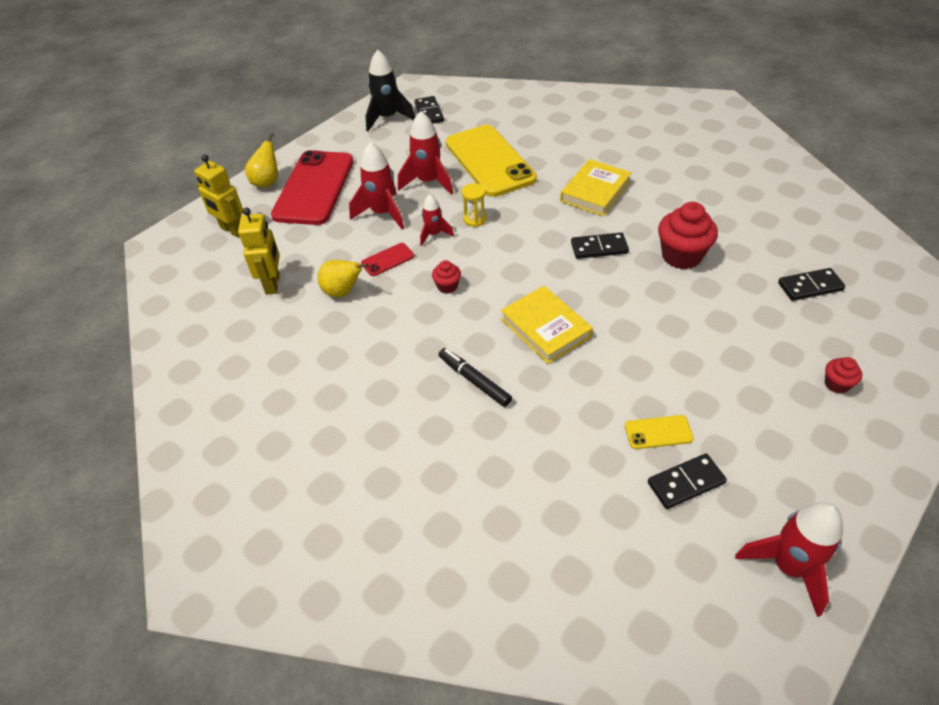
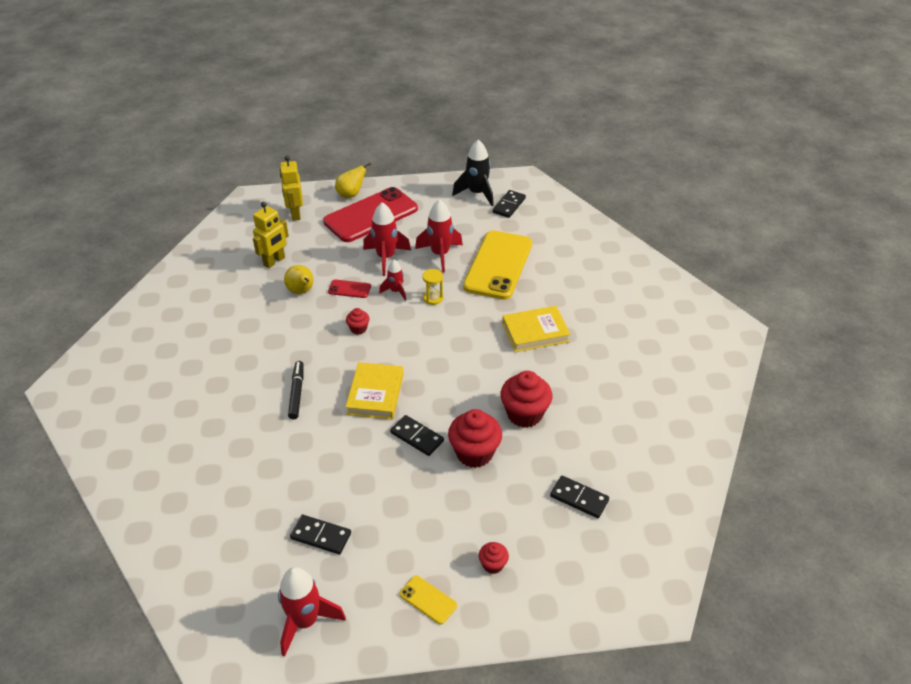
camera: 40 degrees right, 5 degrees down
black domino [571,232,629,259] -> black domino moved to [390,415,444,456]
yellow phone [625,415,694,449] -> yellow phone moved to [400,576,457,625]
none -> red cupcake [448,409,502,468]

